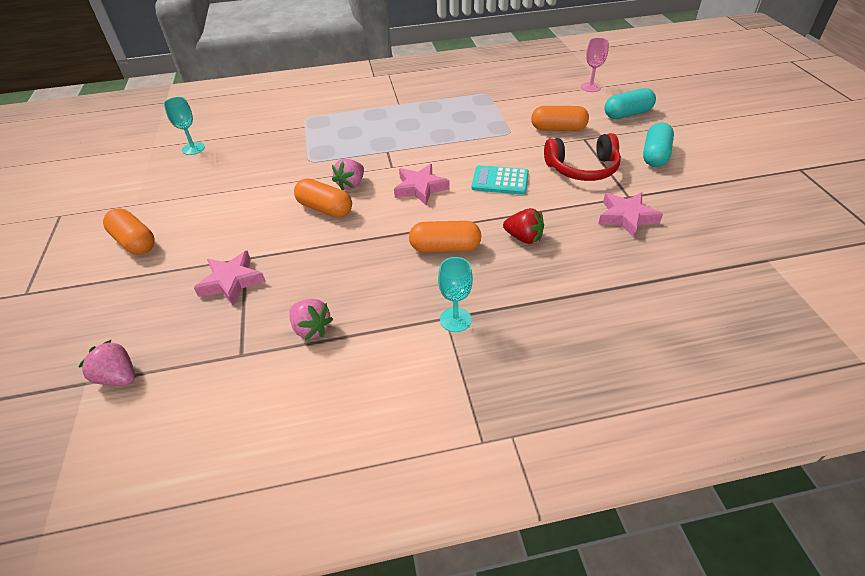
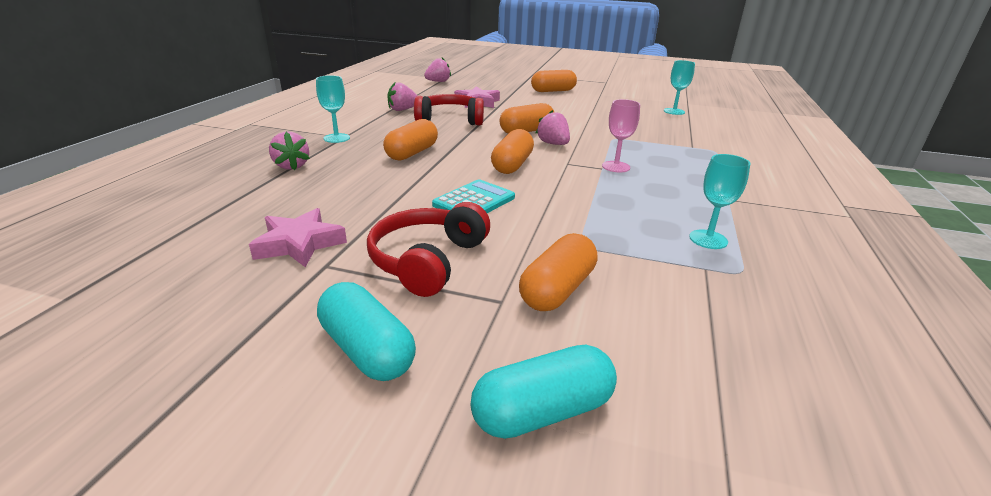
camera: 115 degrees right, 15 degrees down
pink star [394,164,450,206] -> orange capsule [491,129,534,174]
red strawberry [503,208,544,244] -> none
pink goblet [581,38,609,92] -> pink goblet moved to [602,99,640,173]
turquoise capsule [604,88,656,119] -> turquoise capsule turned 60 degrees clockwise [471,345,617,439]
none -> pink strawberry [269,132,310,170]
none -> red headphones [414,94,484,126]
none -> turquoise goblet [689,154,750,249]

